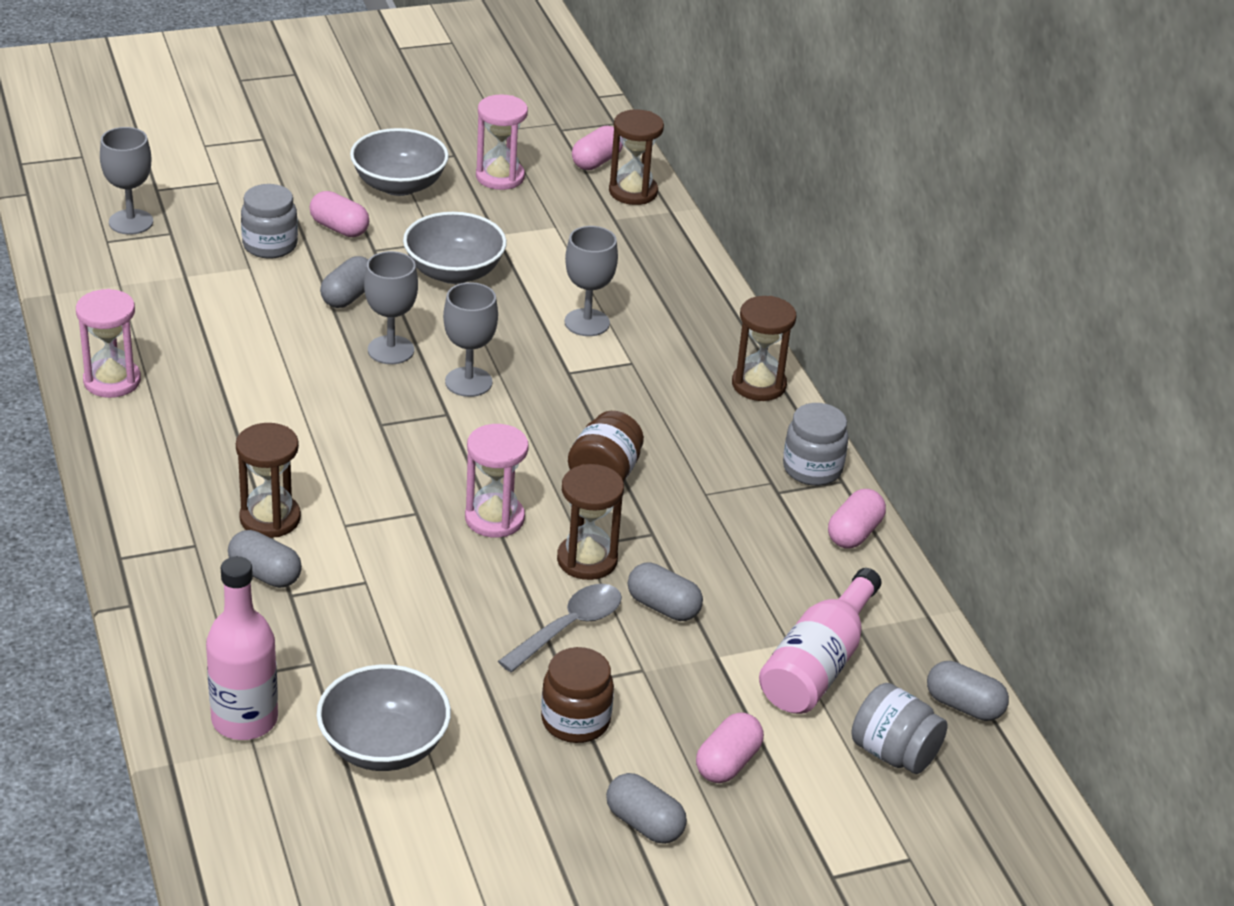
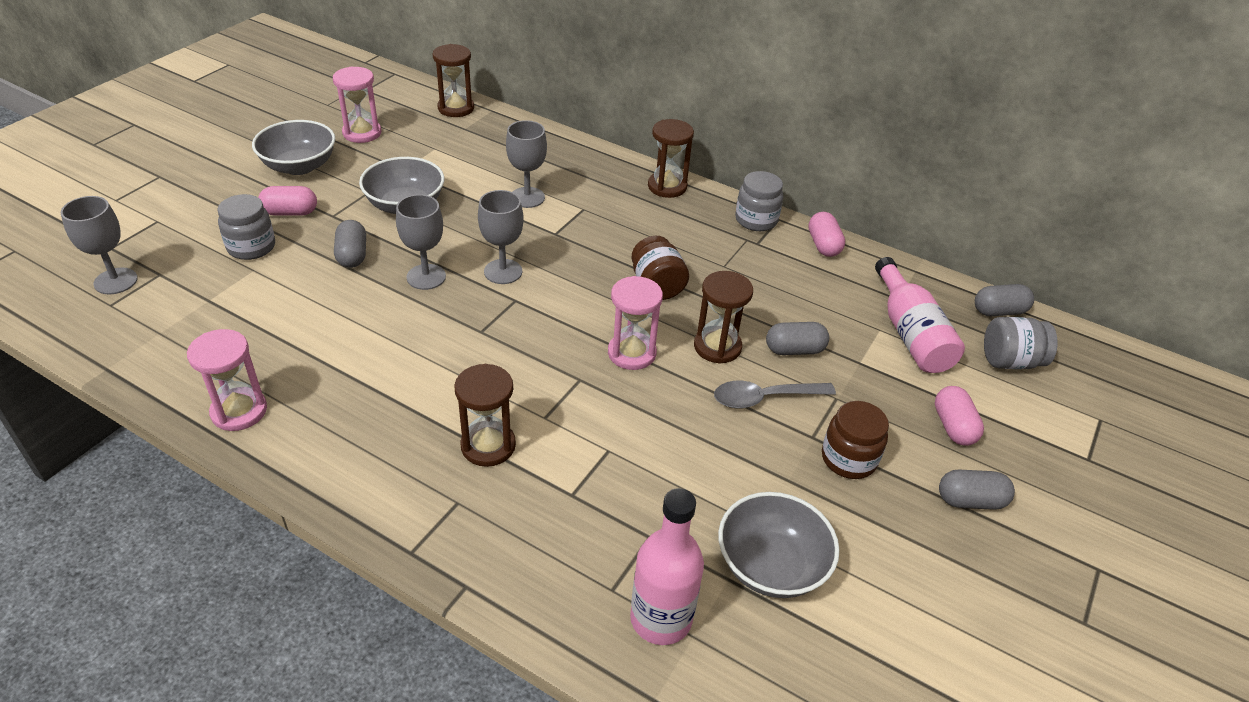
camera: 40 degrees left, 5 degrees up
grey capsule [228,530,302,588] -> none
grey spoon [498,584,622,672] -> grey spoon turned 105 degrees counterclockwise [714,381,836,409]
pink capsule [572,126,623,170] -> none

